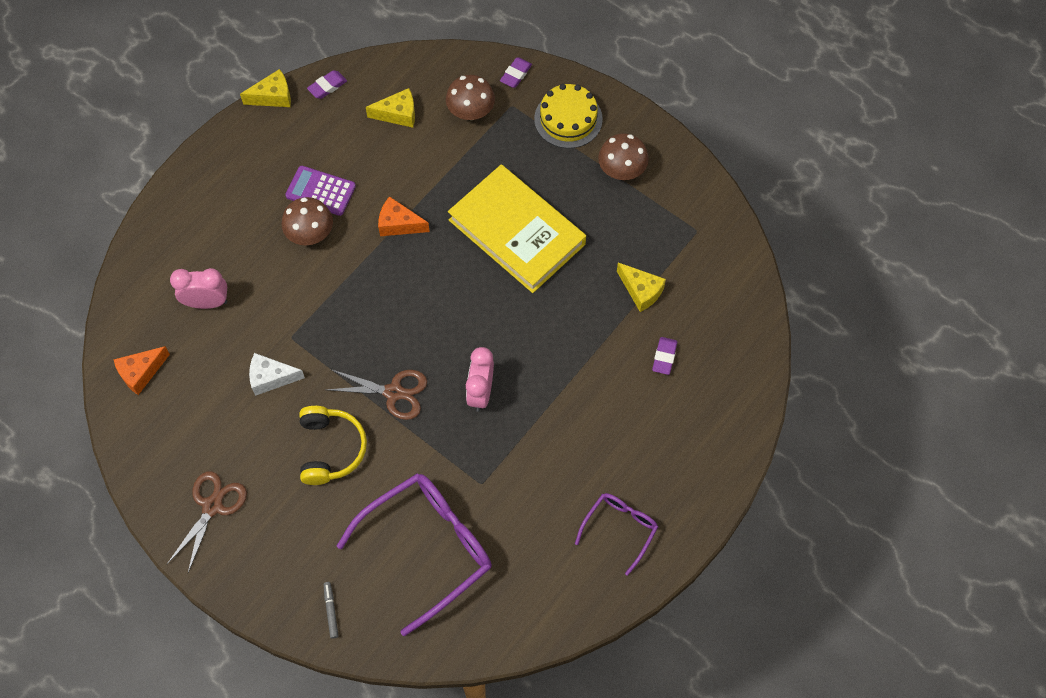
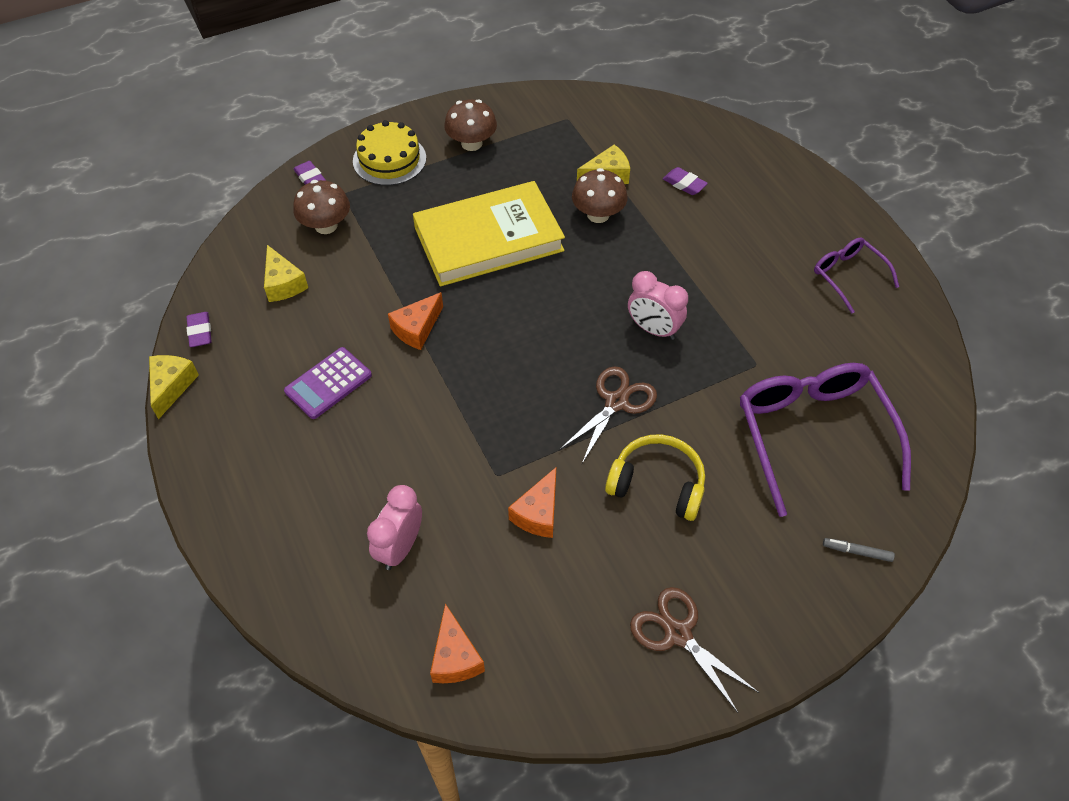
camera: 65 degrees left, 10 degrees down
white cheese [249,353,305,396] -> orange cheese [508,467,556,538]
brown mushroom [282,197,333,245] -> brown mushroom moved to [572,168,628,223]
yellow cheese [366,88,415,128] -> yellow cheese turned 135 degrees clockwise [264,245,308,302]

